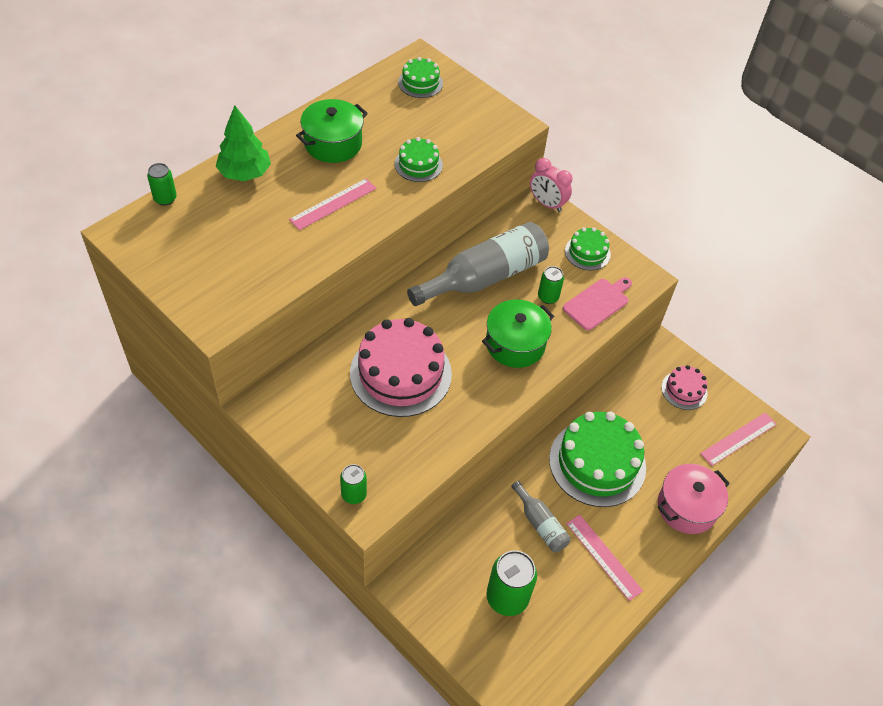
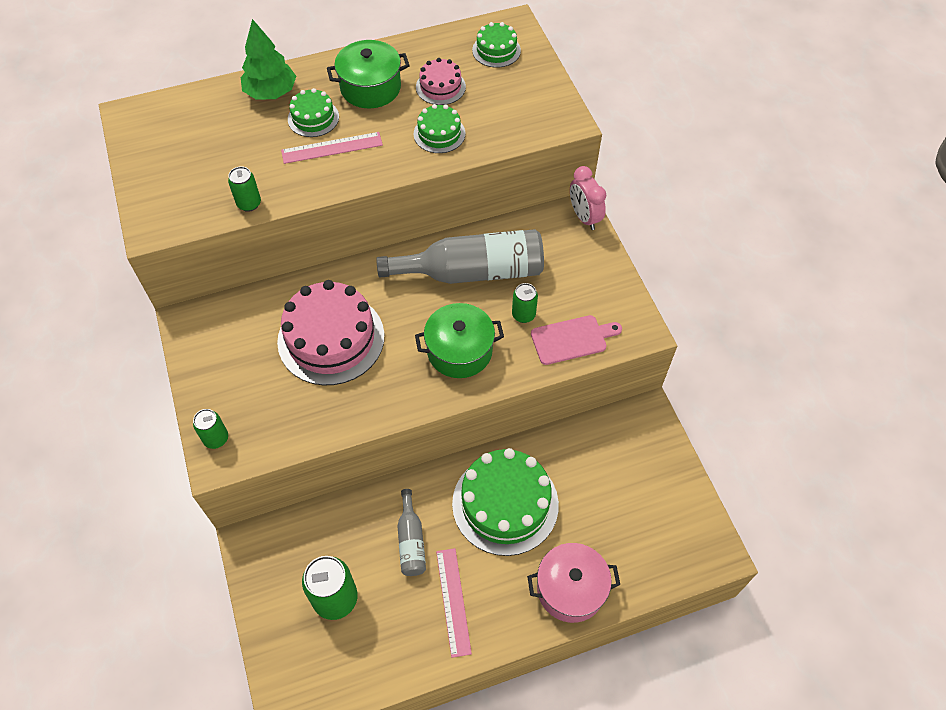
camera: 30 degrees right, 5 degrees up
green can [147,163,177,206] -> green can moved to [228,166,261,212]
green cake [565,227,611,270] -> green cake moved to [288,88,339,137]
pink cake [661,365,708,410] -> pink cake moved to [416,58,466,105]
pink ruler [700,413,777,466] -> none

